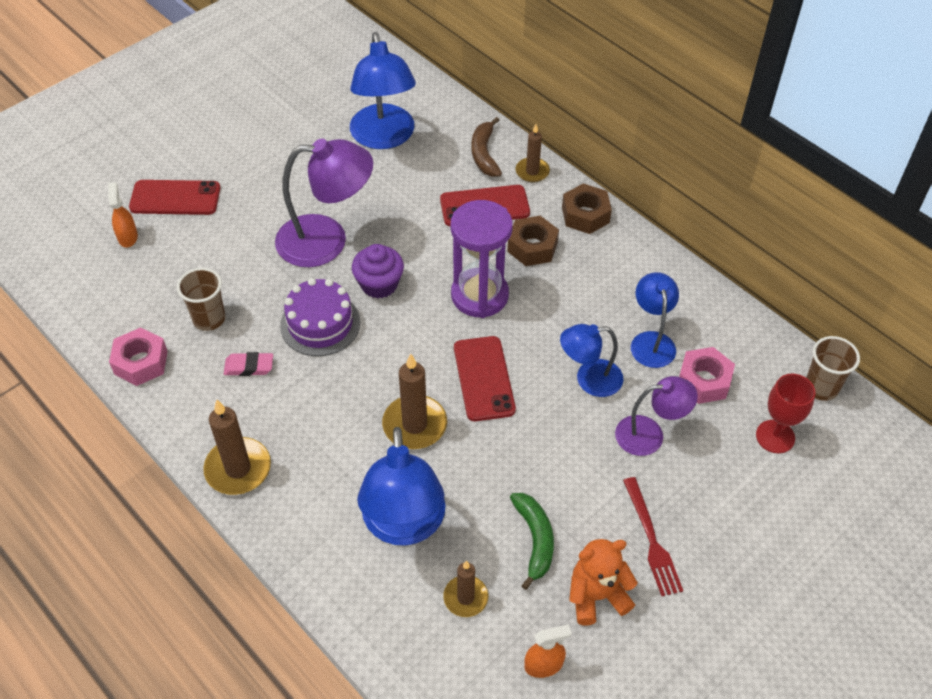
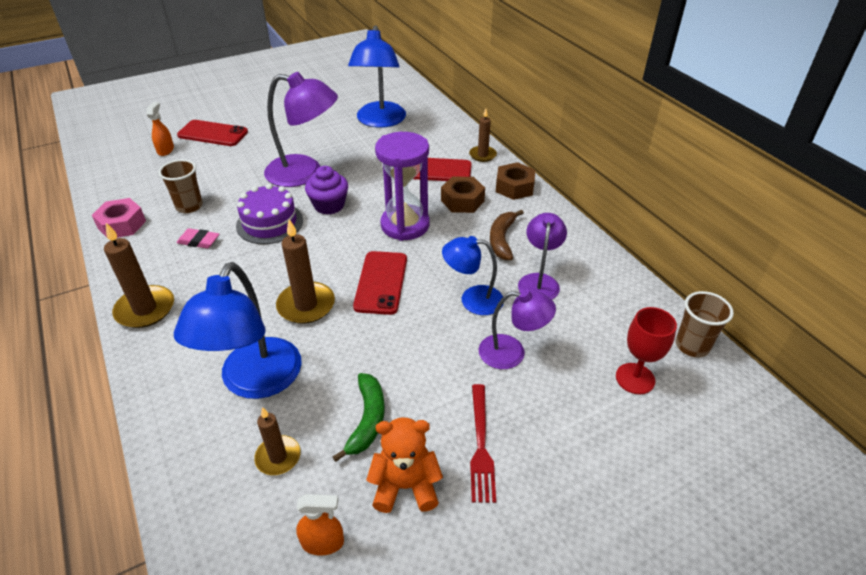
camera: 15 degrees right, 10 degrees down
brown banana [471,117,502,177] -> brown banana moved to [490,209,524,260]
blue lamp [631,272,679,368] -> purple lamp [518,213,567,300]
pink nut [679,347,735,404] -> none

